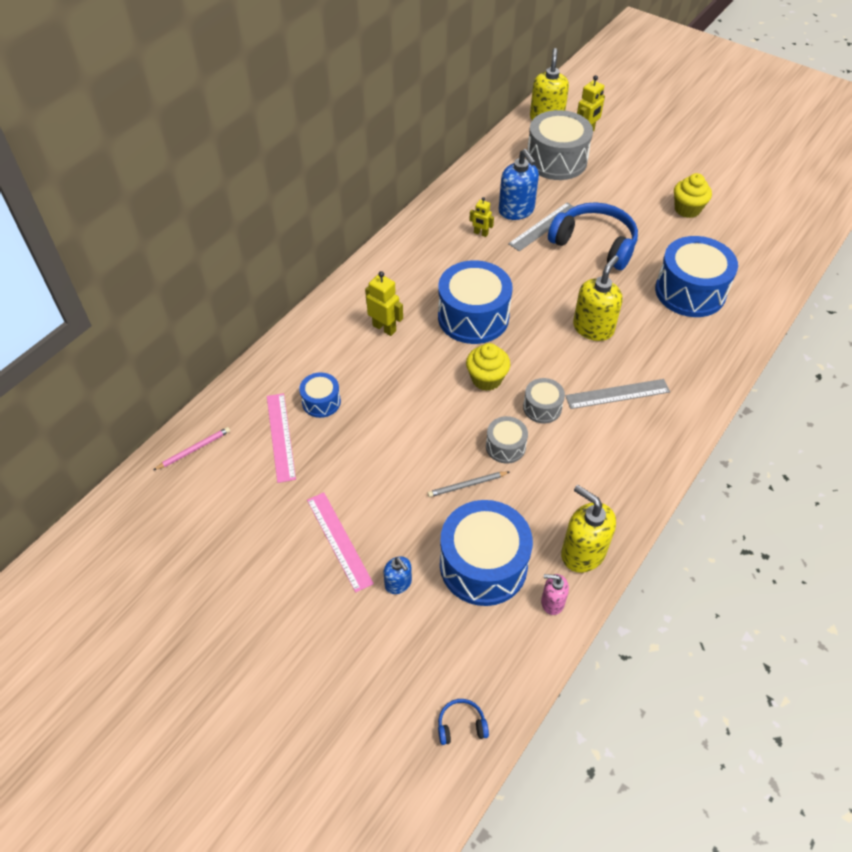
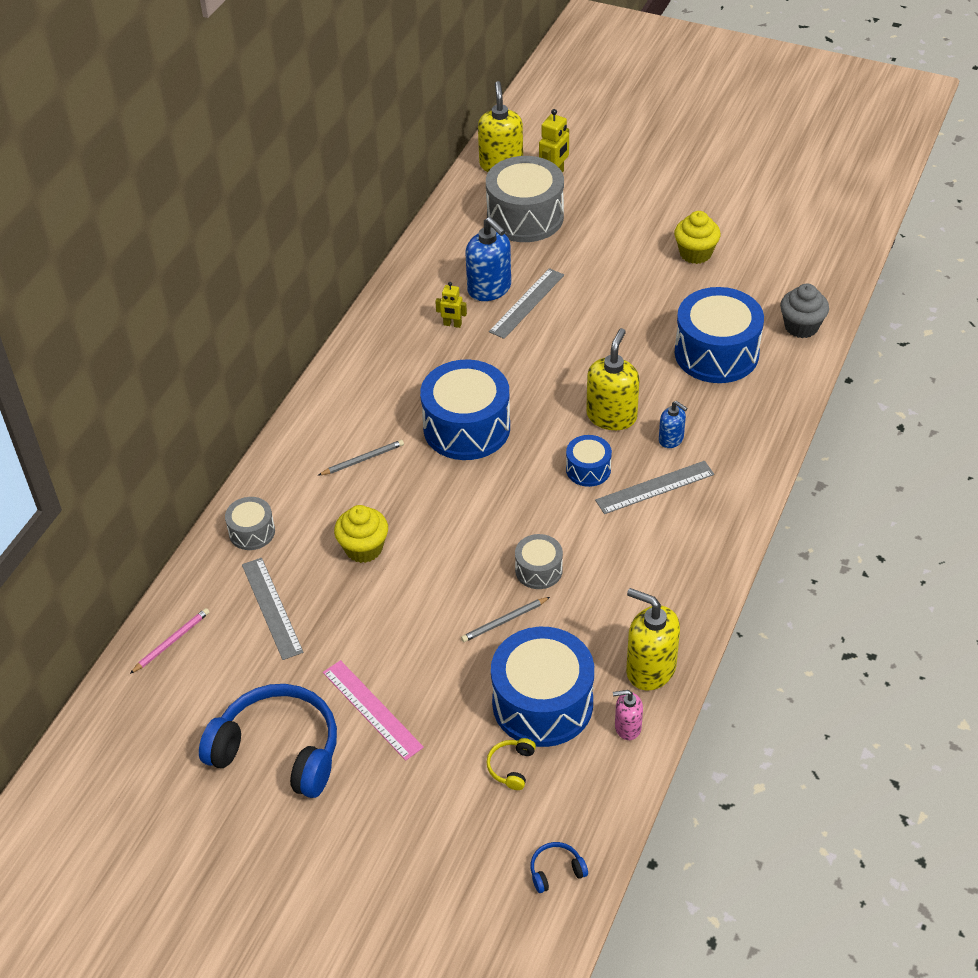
camera: 10 degrees left, 5 degrees down
pink ruler [267,393,296,483] -> grey ruler [242,558,303,660]
blue drum [299,372,341,418] -> blue drum moved to [566,435,612,487]
yellow robot [365,271,403,336] -> grey pencil [319,440,404,475]
blue soap dispenser [384,557,412,594] -> blue soap dispenser moved to [659,401,687,448]
yellow cupcake [466,343,510,391] -> yellow cupcake moved to [334,505,388,563]
grey drum [523,378,565,423] -> grey drum moved to [225,497,275,550]
blue headphones [548,202,638,270] -> blue headphones moved to [199,684,337,798]
none -> yellow headphones [487,738,536,790]
none -> grey cupcake [780,284,829,338]

